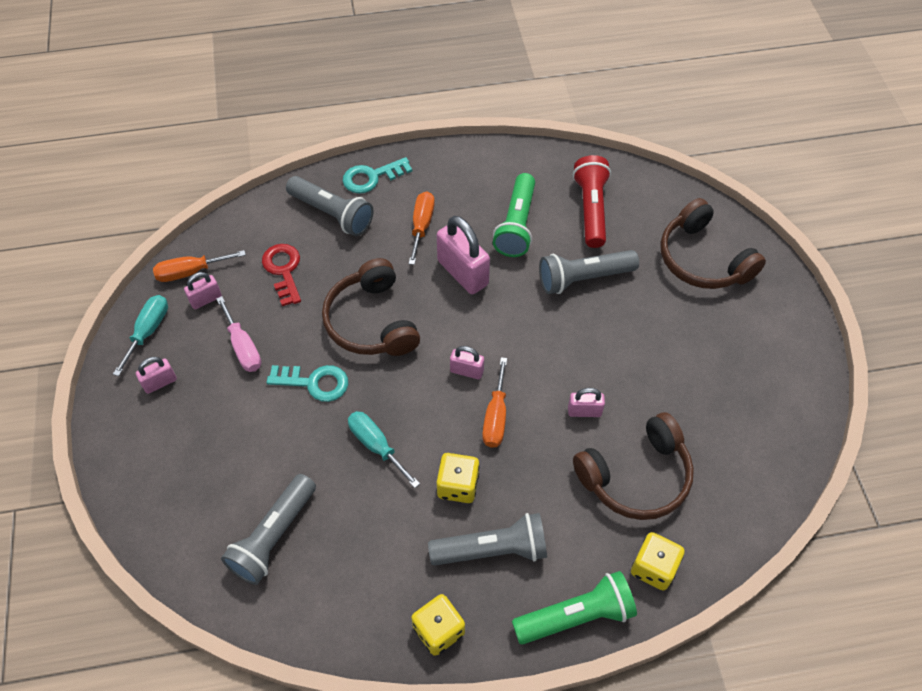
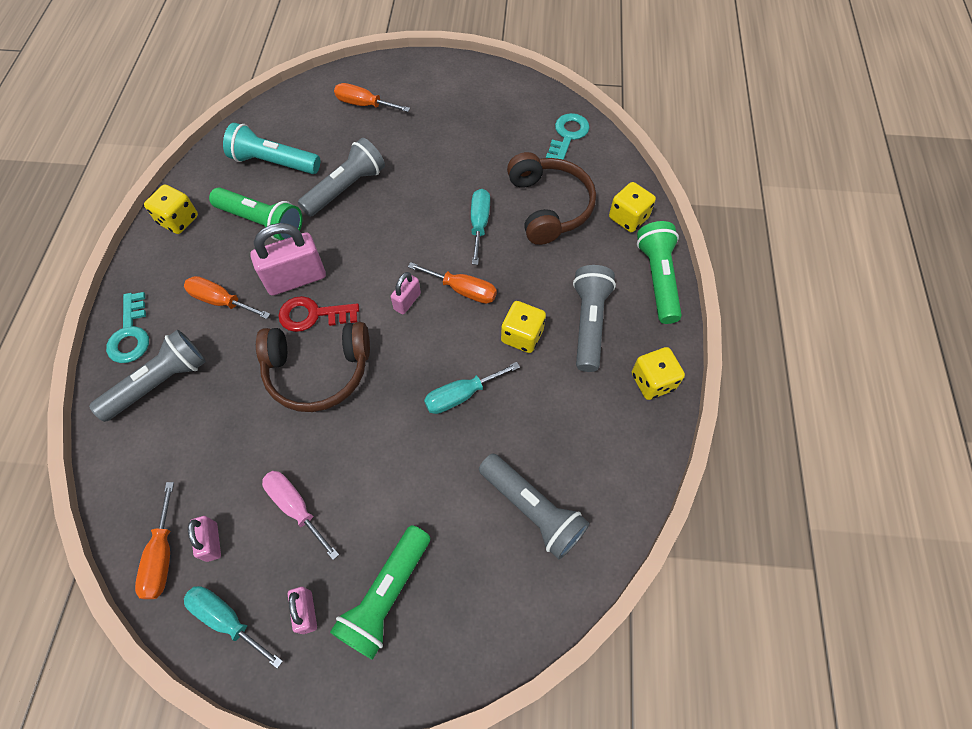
camera: 75 degrees left, 5 degrees up
pink screwdriver [216,296,261,372] -> pink screwdriver turned 120 degrees counterclockwise [262,471,339,560]
red key [262,244,301,306] -> red key moved to [278,296,359,332]
turquoise key [267,365,348,402] -> turquoise key moved to [546,113,590,160]
grey flashlight [539,250,639,294] -> grey flashlight turned 135 degrees counterclockwise [298,138,385,217]
pink padlock [568,388,605,417] -> turquoise screwdriver [471,189,490,265]
red flashlight [573,155,611,248] -> turquoise flashlight [223,123,320,174]
brown headphones [660,198,766,289] -> orange screwdriver [334,83,410,112]
none -> yellow dice [144,184,198,234]
none -> green flashlight [330,525,430,660]

